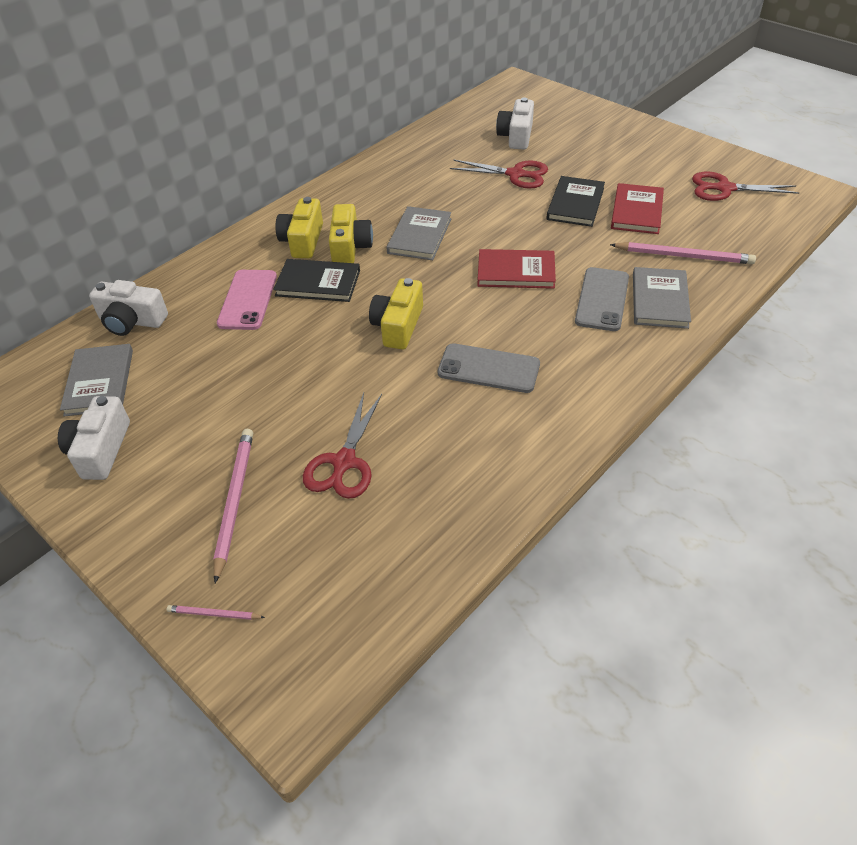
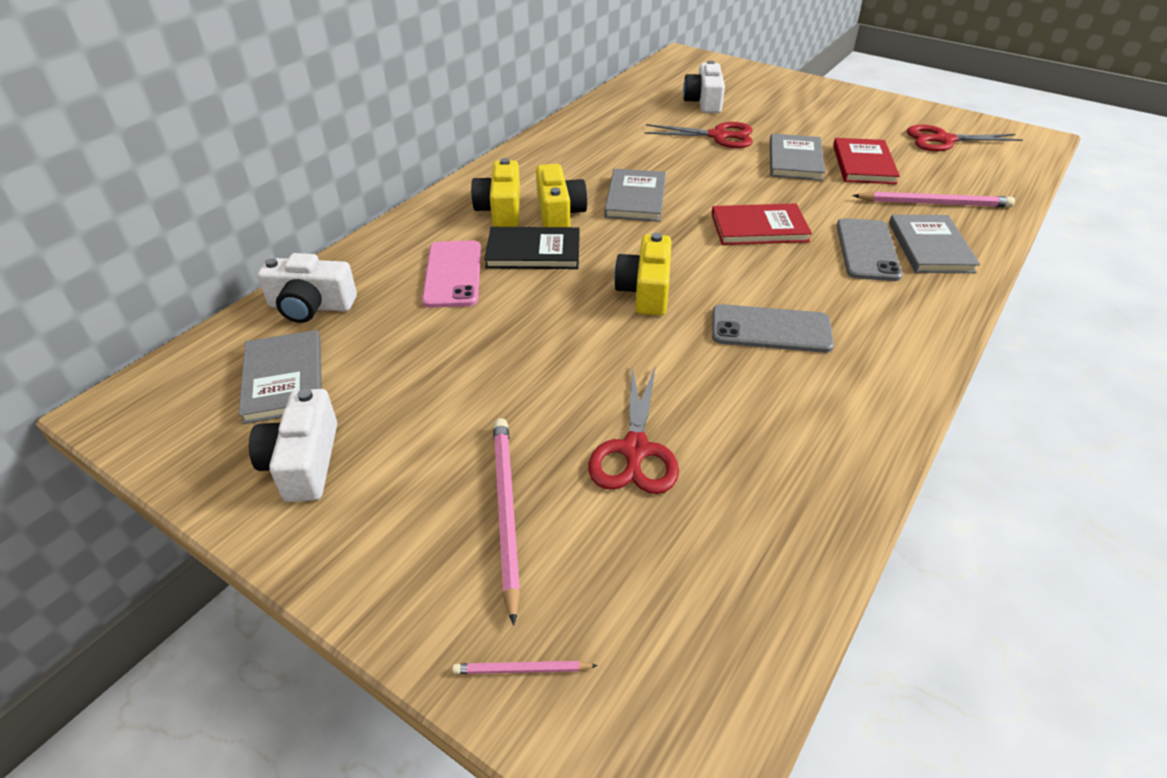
camera: 10 degrees left, 5 degrees down
black book [546,176,605,227] -> grey book [770,134,825,181]

